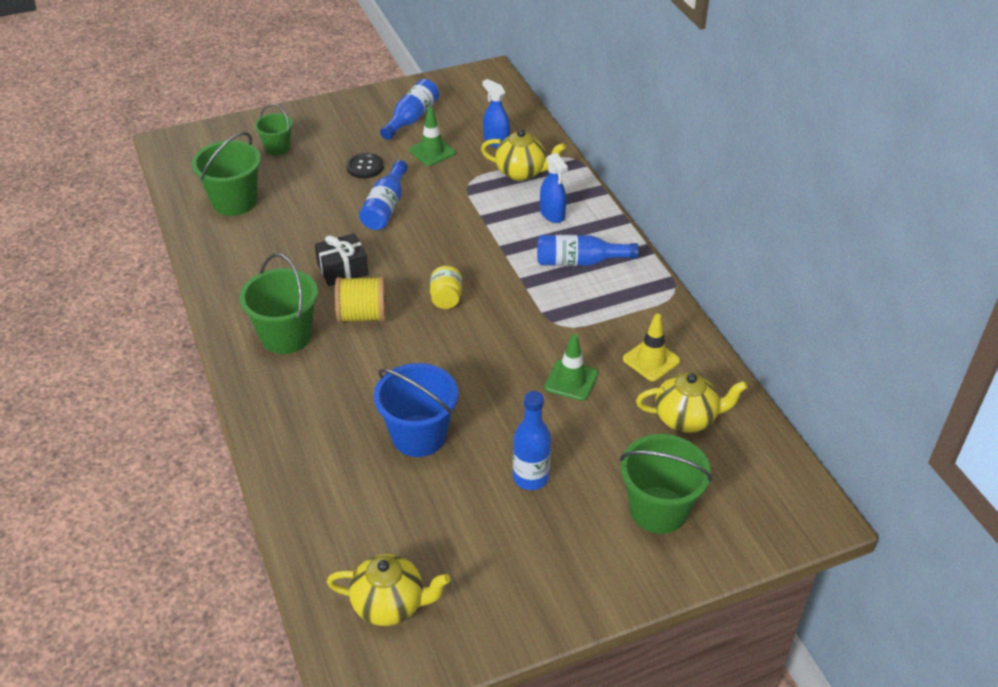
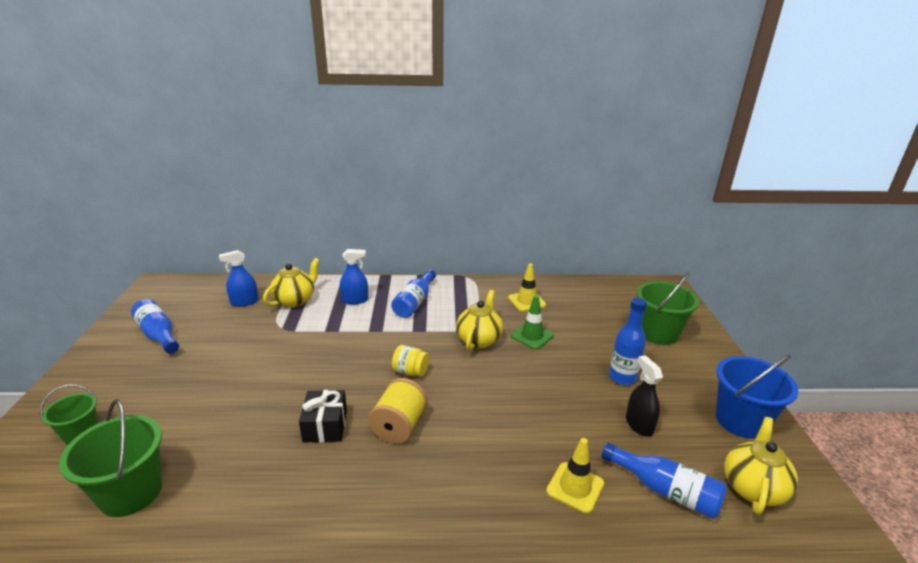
camera: 70 degrees left, 15 degrees down
green bucket [239,253,318,354] -> none
black button [346,153,384,179] -> none
blue bottle [359,160,408,230] -> blue bottle moved to [602,442,727,519]
blue bucket [374,363,458,457] -> blue bucket moved to [716,354,799,439]
green traffic cone [409,107,456,166] -> none
yellow teapot [636,372,748,433] -> yellow teapot moved to [456,290,503,350]
none -> yellow traffic cone [546,438,604,514]
none -> black spray bottle [626,355,663,437]

